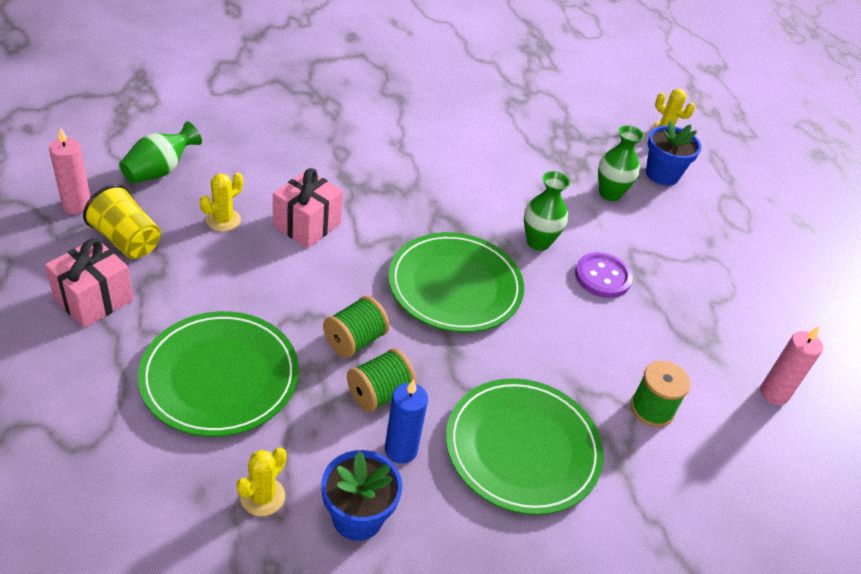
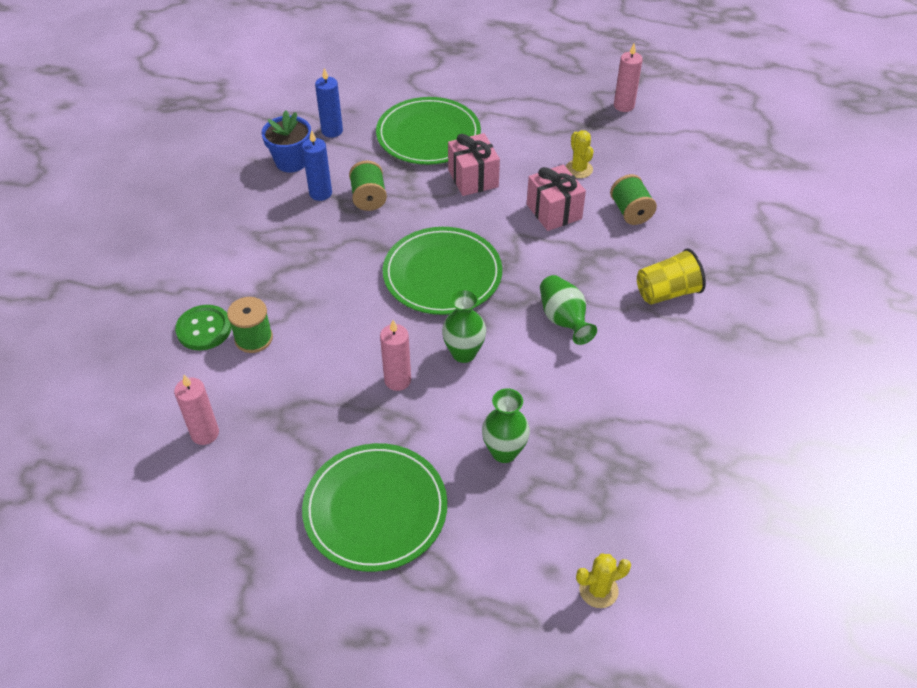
camera: 125 degrees right, 5 degrees up
pink gift [45,238,134,328] -> pink gift moved to [448,133,500,196]
yellow cup [83,184,161,259] -> yellow cup moved to [637,248,706,305]
green vase [119,121,202,184] -> green vase moved to [540,275,597,345]
yellow cactus [236,447,287,516] -> blue candle [315,68,343,138]
green spool [323,296,390,358] -> green spool moved to [610,174,657,225]
green plate [446,378,604,515] -> green plate moved to [302,443,447,572]
purple button [575,252,633,298] -> pink candle [380,320,411,391]
blue flower pot [646,120,702,185] -> none
none -> green button [175,305,231,351]

